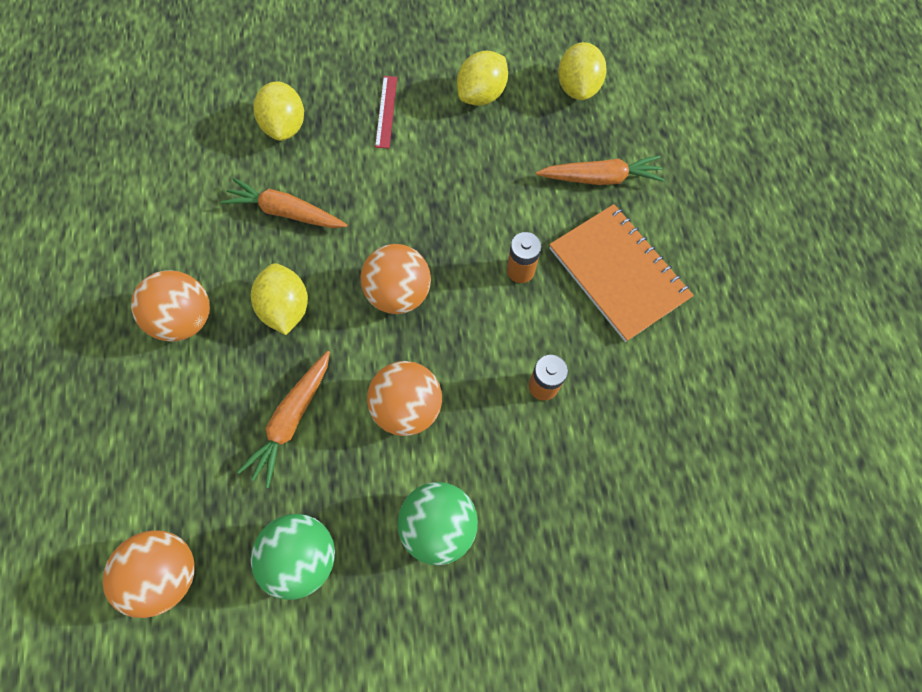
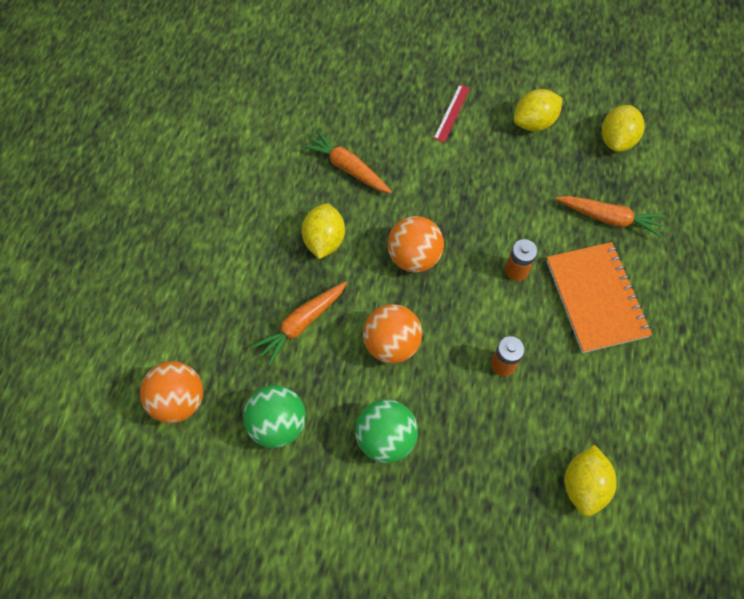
camera: 20 degrees right, 5 degrees down
orange ball [131,270,210,342] -> none
yellow lemon [253,81,304,141] -> yellow lemon moved to [565,445,617,516]

